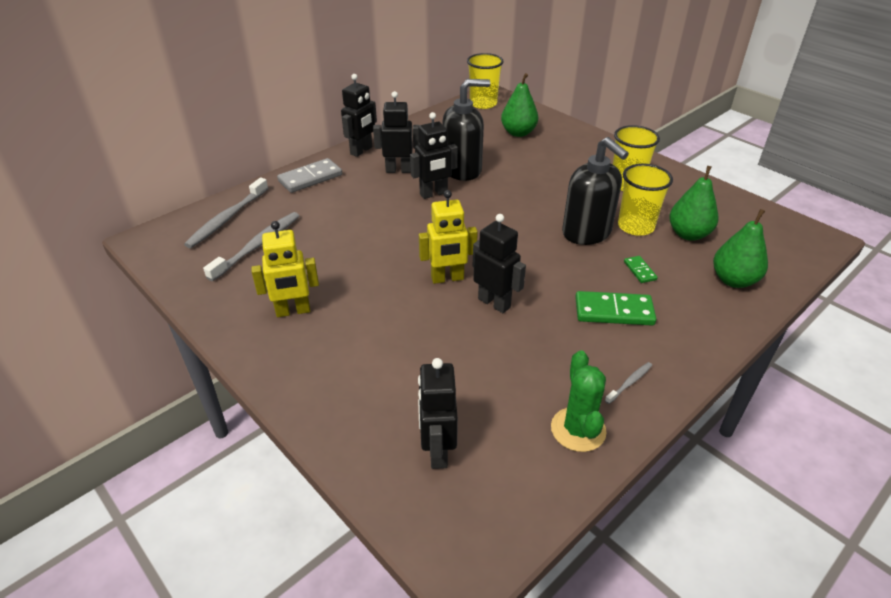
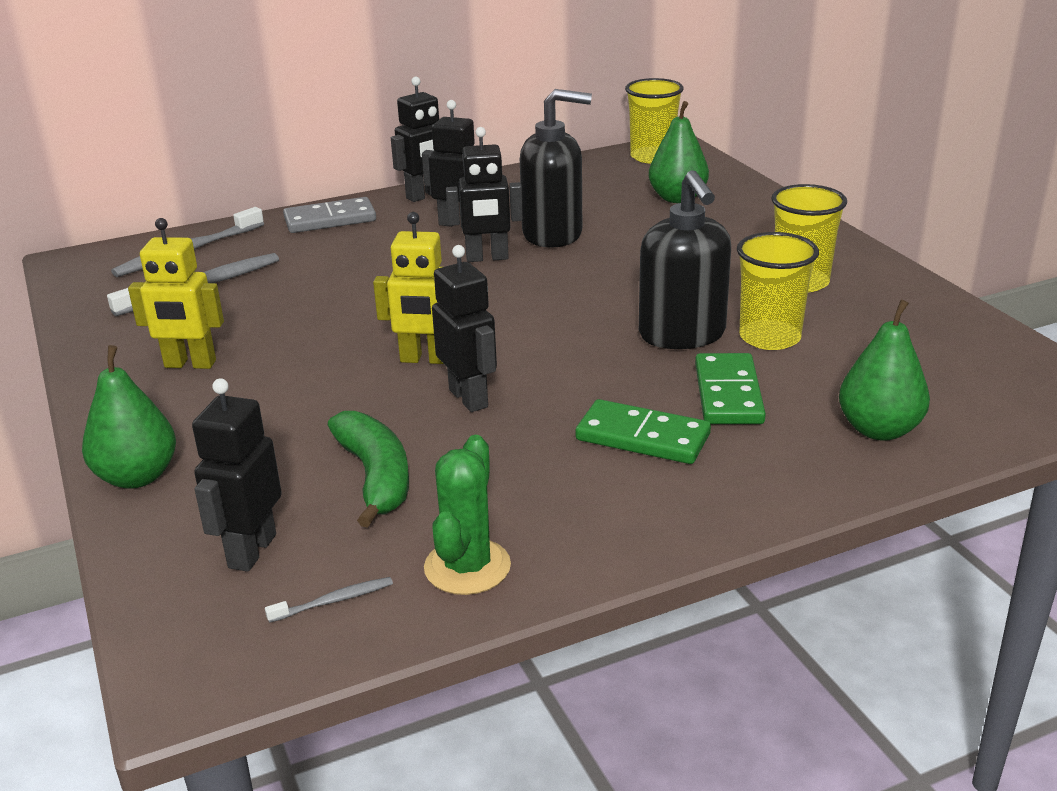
camera: 20 degrees right, 10 degrees down
grey toothbrush [605,362,652,404] -> grey toothbrush moved to [265,577,393,623]
green domino [624,256,658,283] -> green domino [695,353,766,424], size x1.93
green pear [669,166,719,241] -> green pear moved to [82,345,176,489]
none -> green banana [328,411,409,528]

